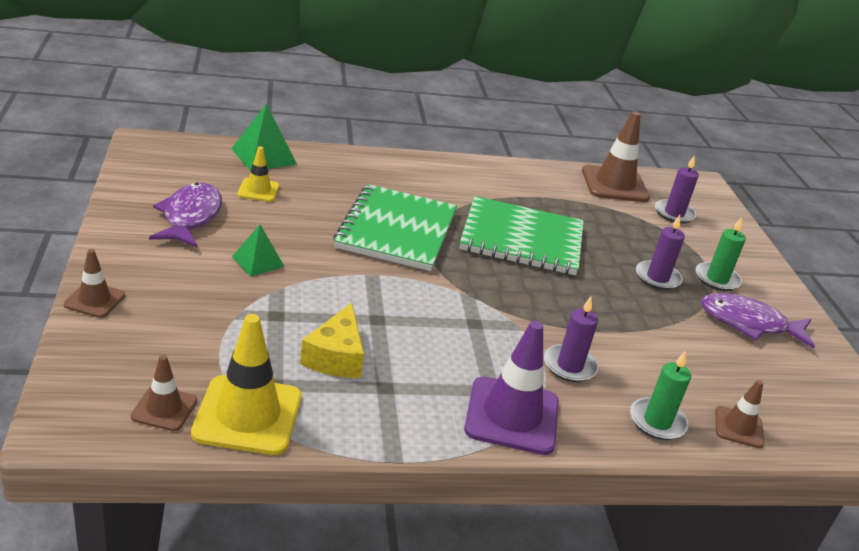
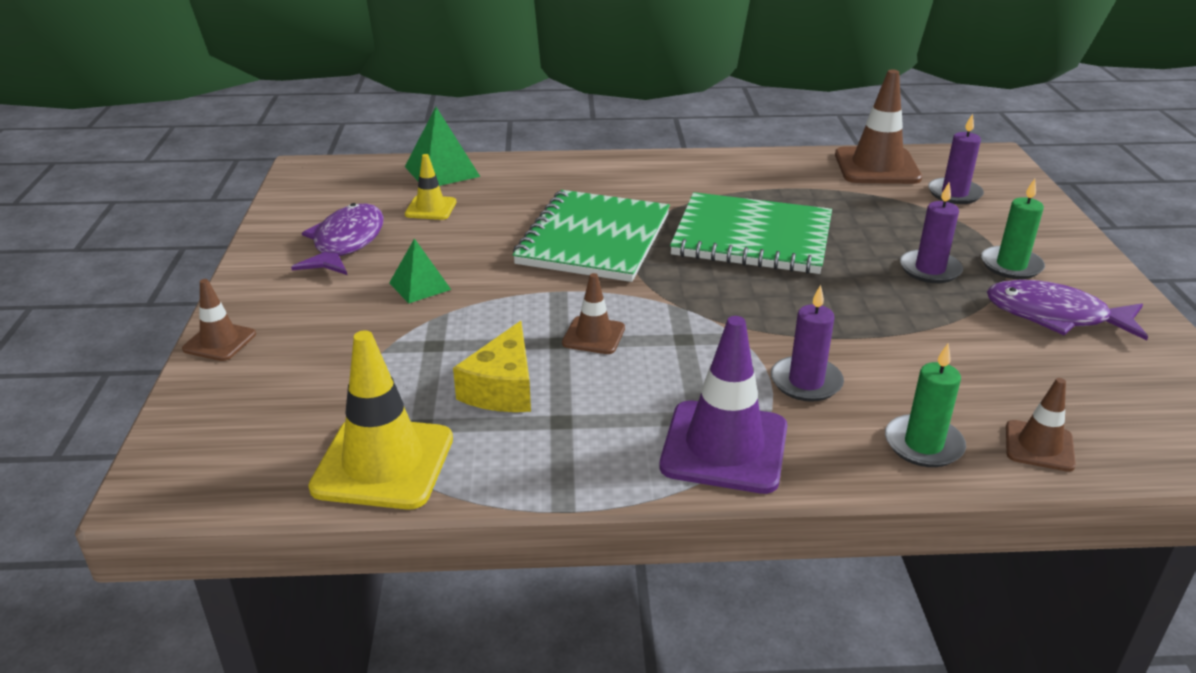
camera: 10 degrees right, 0 degrees up
brown traffic cone [131,355,197,431] -> brown traffic cone moved to [562,273,625,354]

